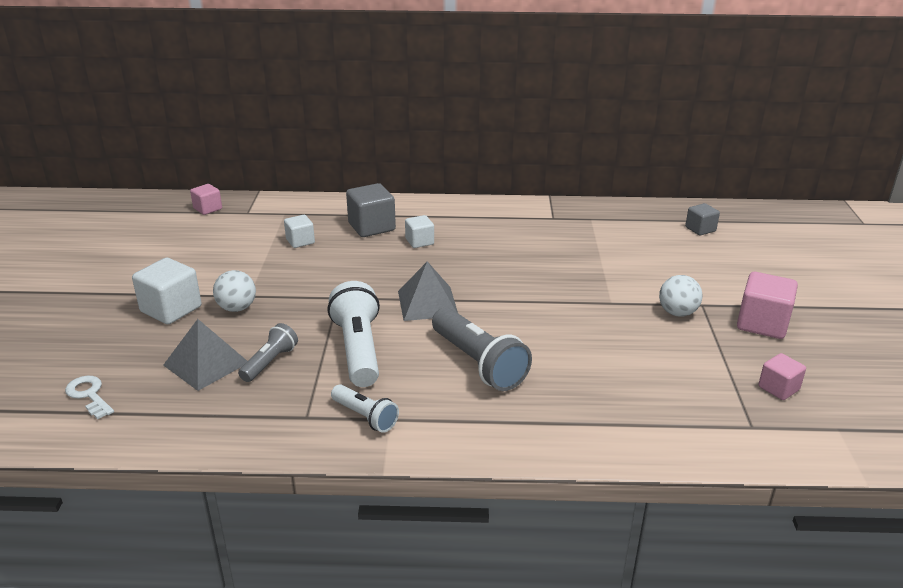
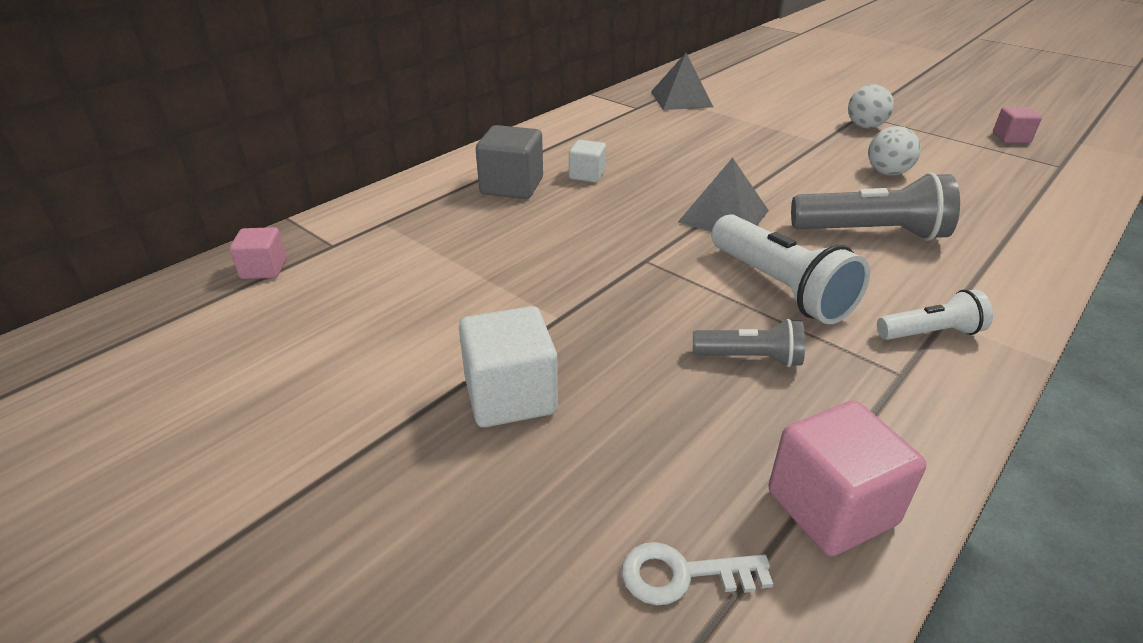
camera: 50 degrees left, 5 degrees up
grey pyramid [163,319,247,391] -> grey pyramid moved to [651,53,713,110]
white ball [213,270,256,312] -> white ball moved to [868,126,921,176]
grey flashlight [238,323,298,382] -> grey flashlight turned 120 degrees clockwise [693,319,805,367]
white cube [284,215,315,248] -> none
white flashlight [327,281,380,387] -> white flashlight turned 150 degrees counterclockwise [711,214,870,324]
grey cube [685,203,720,236] -> none
pink cube [737,272,798,339] -> pink cube moved to [769,400,926,557]

